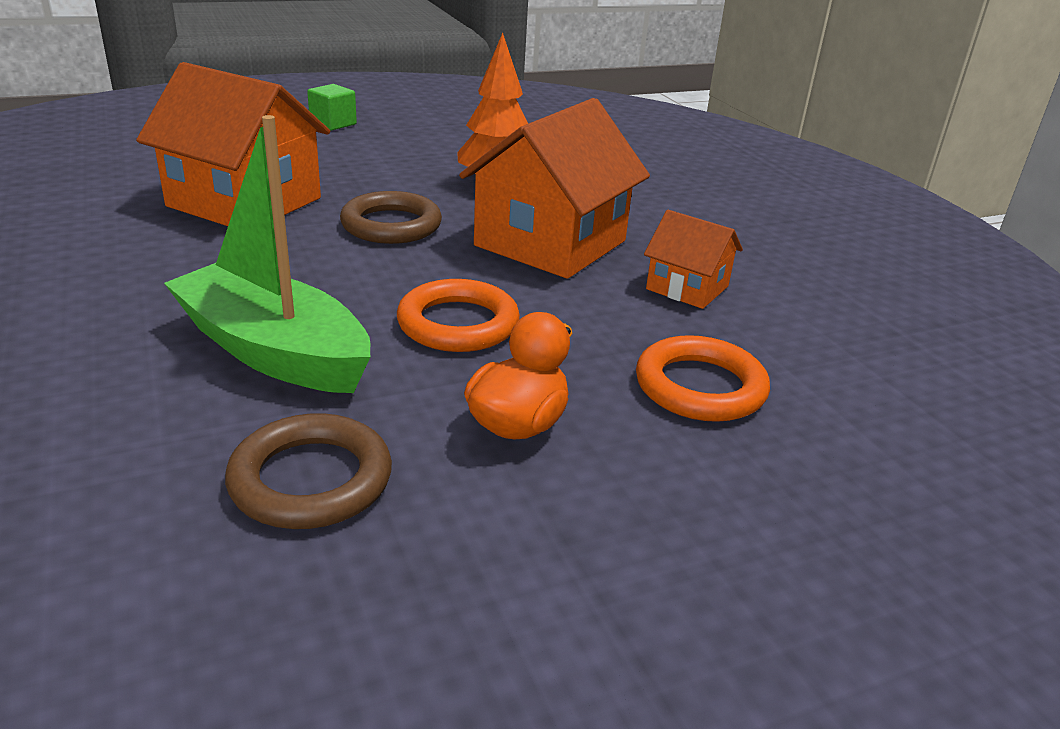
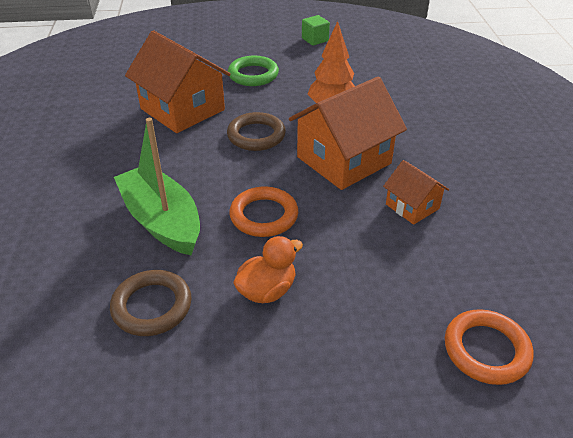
camera: 20 degrees right, 10 degrees up
green cube [307,84,357,131] -> green cube moved to [302,15,330,46]
orange ring [636,335,770,422] -> orange ring moved to [445,309,533,385]
none -> green ring [228,56,279,86]

